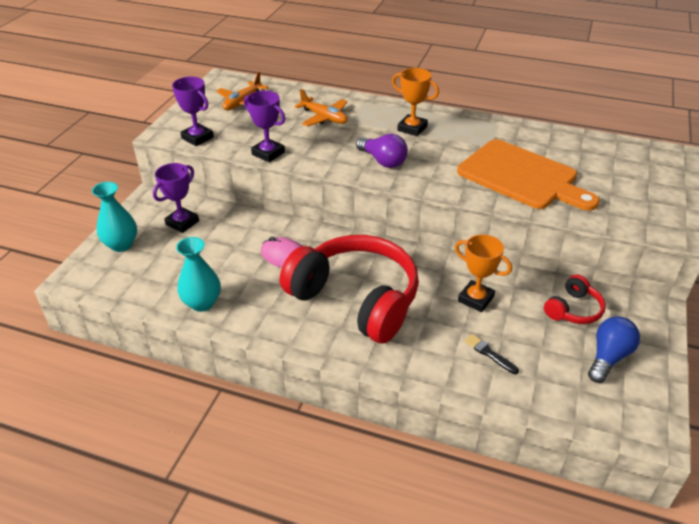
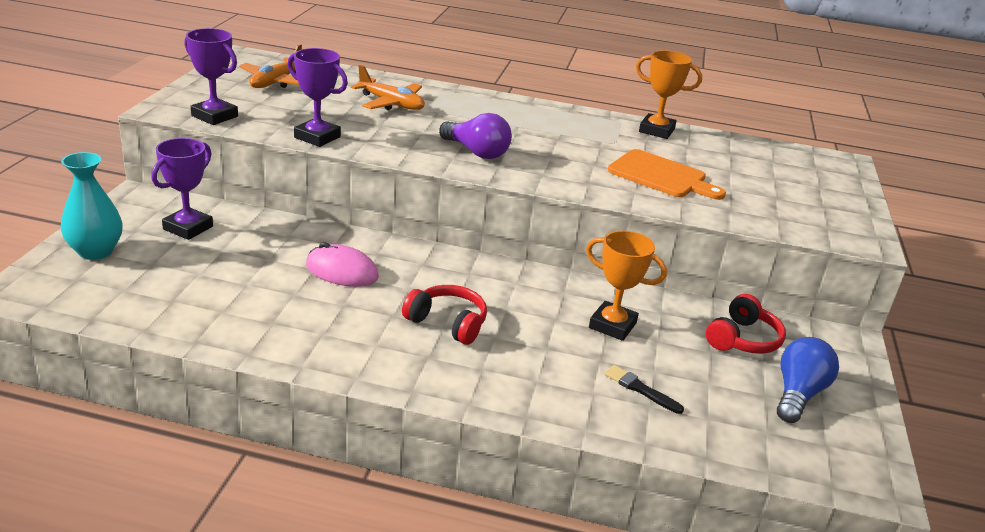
camera: 10 degrees left, 10 degrees down
turquoise vase [176,237,221,312] -> none
red headphones [280,235,419,344] -> red headphones [402,285,487,345], size x0.44
orange trophy [392,68,439,136] -> orange trophy moved to [636,50,702,139]
orange cutting board [457,139,600,211] -> orange cutting board [608,149,726,200], size x0.63

